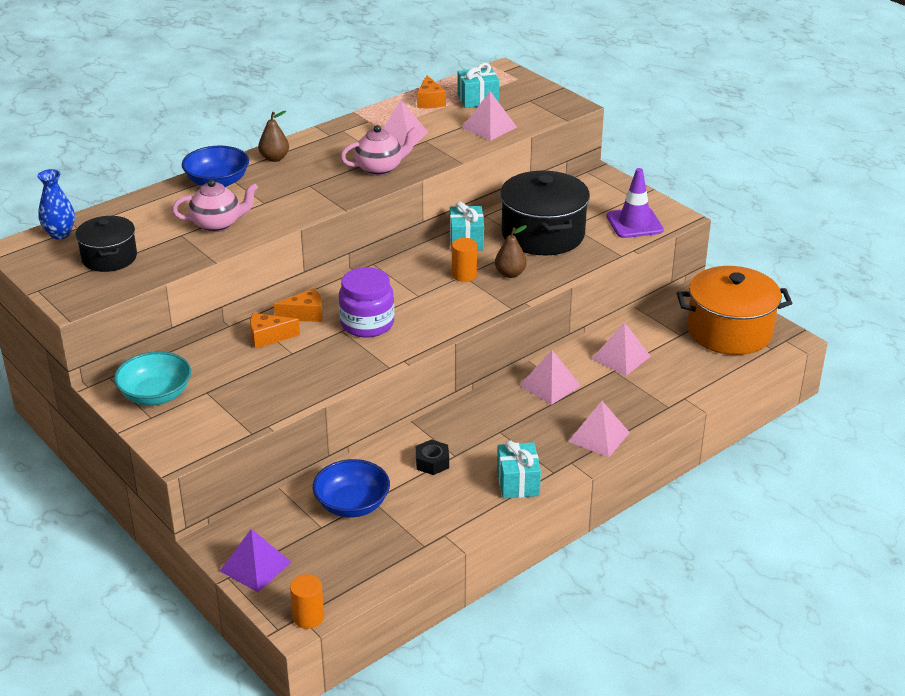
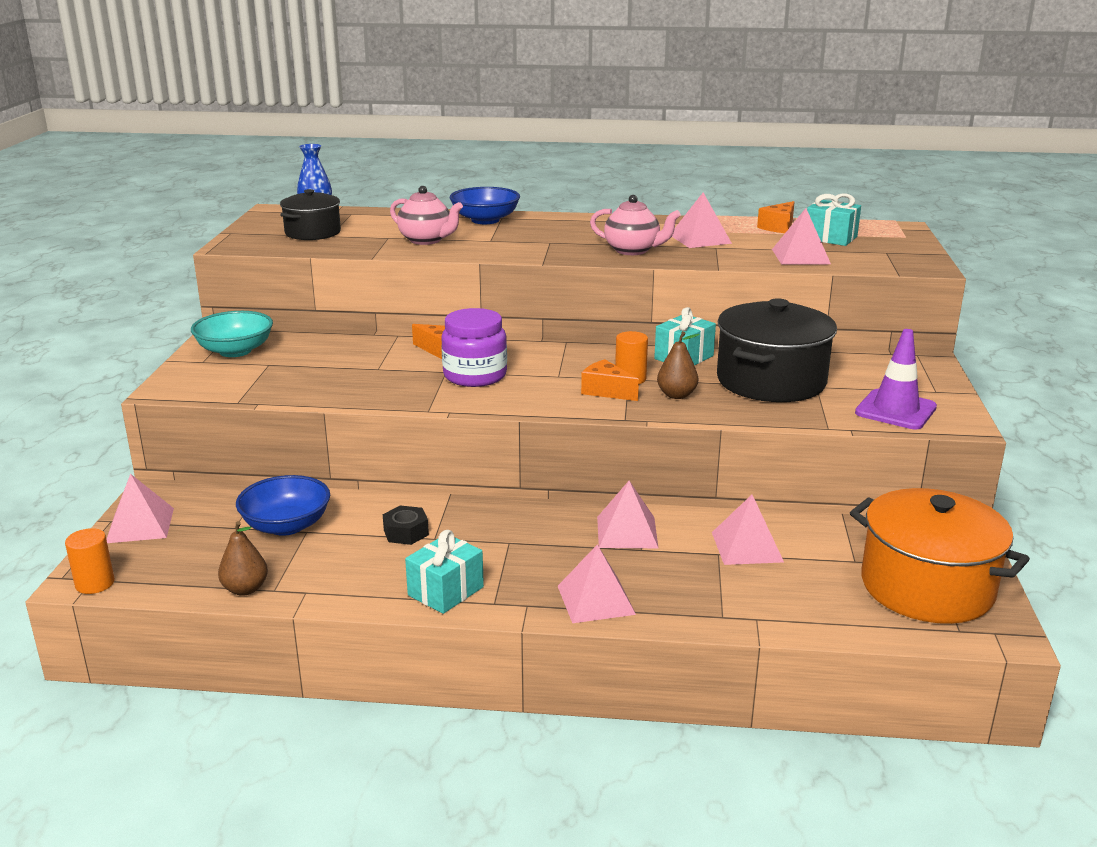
camera: 45 degrees right, 10 degrees down
purple pyramid [220,529,291,592] -> pink pyramid [106,474,174,543]
orange cheese [250,313,300,349] -> orange cheese moved to [581,359,639,401]
brown pear [258,111,289,162] -> brown pear moved to [218,521,268,596]

